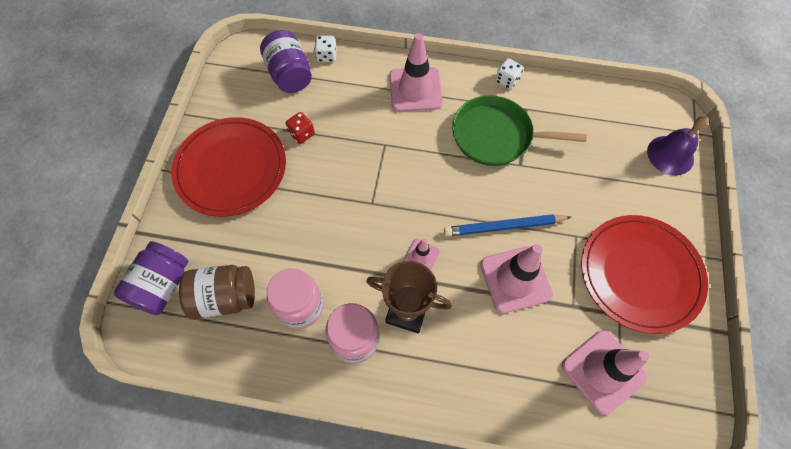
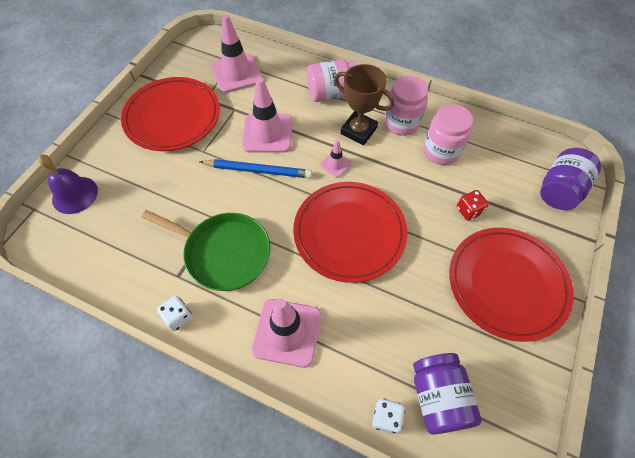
camera: 165 degrees left, 5 degrees down
brown jar [179,265,255,319] -> none
red dice [286,112,315,144] -> red dice moved to [457,190,489,221]
none -> red plate [293,182,408,283]
none -> pink jar [307,59,356,102]

